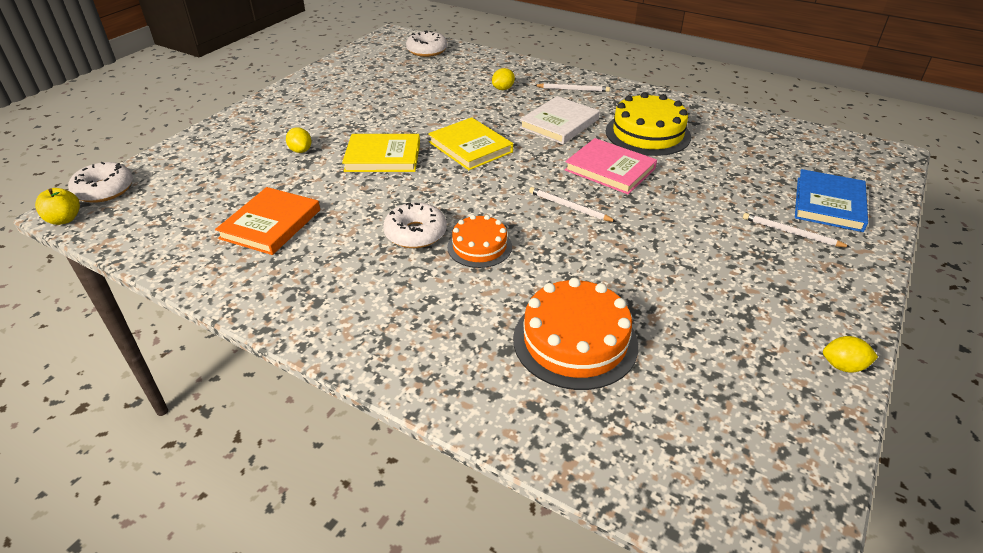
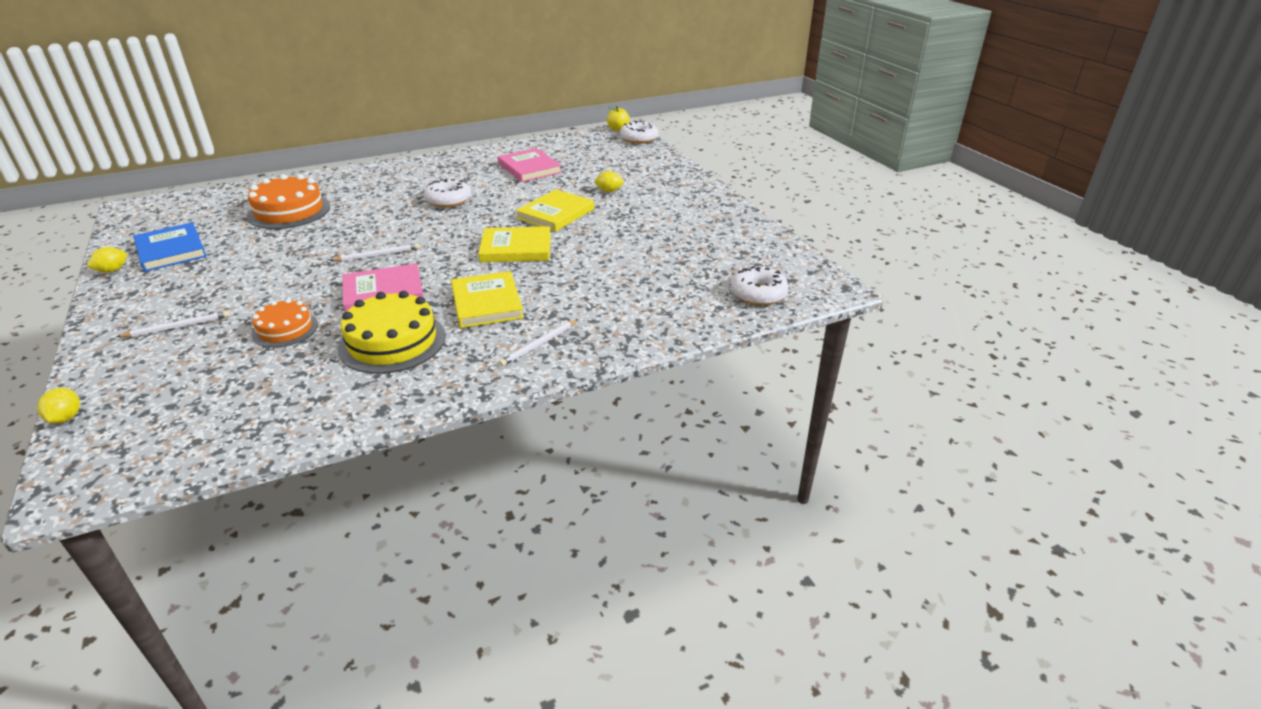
camera: 125 degrees right, 5 degrees down
orange book [215,187,320,255] -> pink book [498,148,562,182]
orange cake [447,215,512,268] -> orange cake moved to [252,299,318,348]
yellow lemon [492,68,515,90] -> yellow lemon moved to [37,388,80,424]
white book [520,96,600,144] -> yellow book [451,271,524,328]
blue book [795,169,868,232] -> blue book moved to [134,222,207,272]

